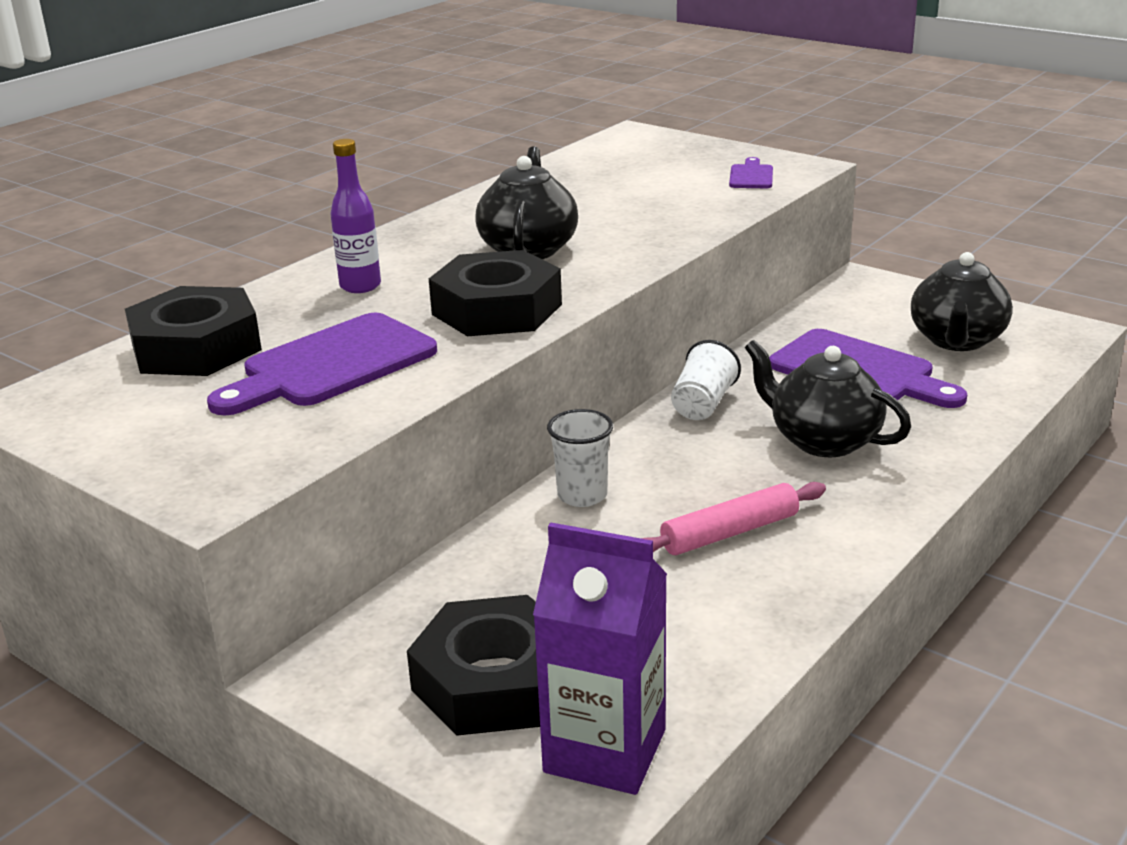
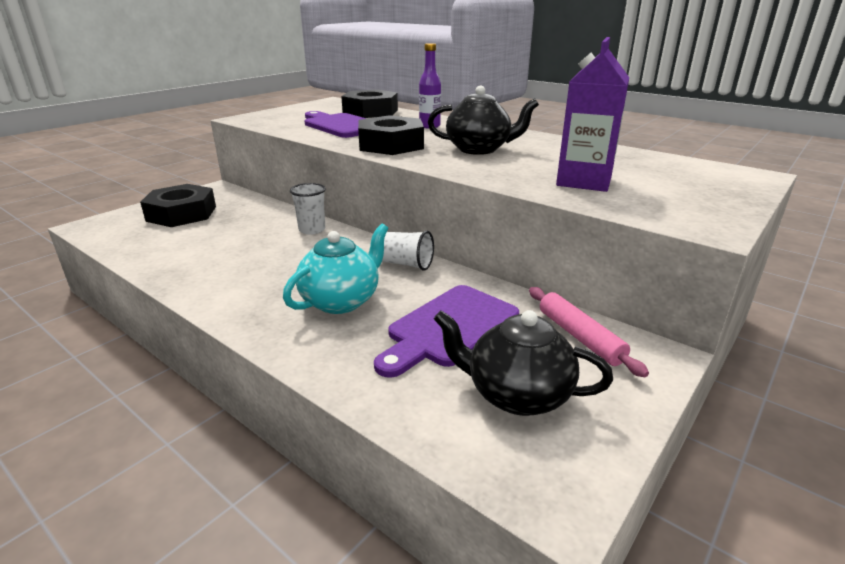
camera: 90 degrees right, 0 degrees up
purple carton [533,522,667,795] -> purple carton moved to [556,37,629,192]
pink rolling pin [641,482,826,555] -> pink rolling pin moved to [529,287,649,377]
purple cutting board [729,157,773,188] -> none
black teapot [745,340,911,457] -> turquoise teapot [283,224,389,314]

